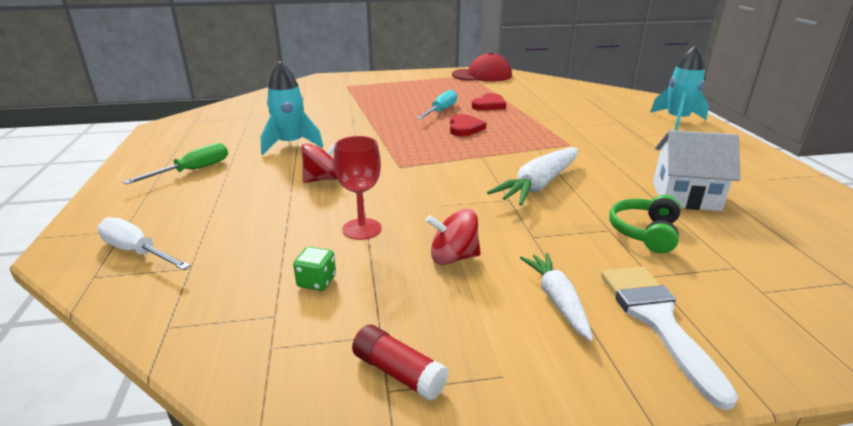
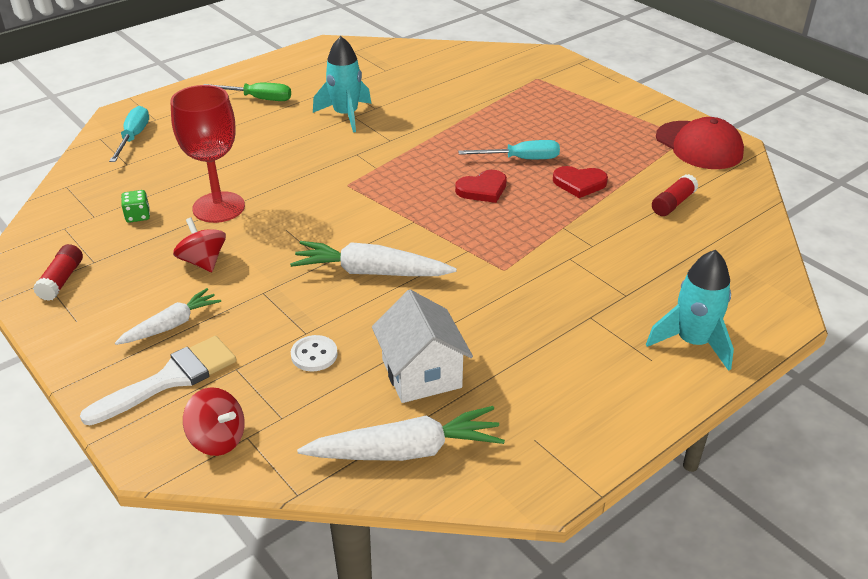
camera: 60 degrees right, 10 degrees up
white screwdriver [97,217,191,270] -> turquoise screwdriver [109,106,149,162]
red spinning top [301,140,337,183] -> red spinning top moved to [183,387,245,456]
red goblet [334,136,382,240] -> red goblet [171,85,245,223], size x1.53
green headphones [609,195,681,254] -> white button [291,335,338,371]
none -> white carrot [297,406,505,461]
none -> red glue stick [652,174,699,216]

